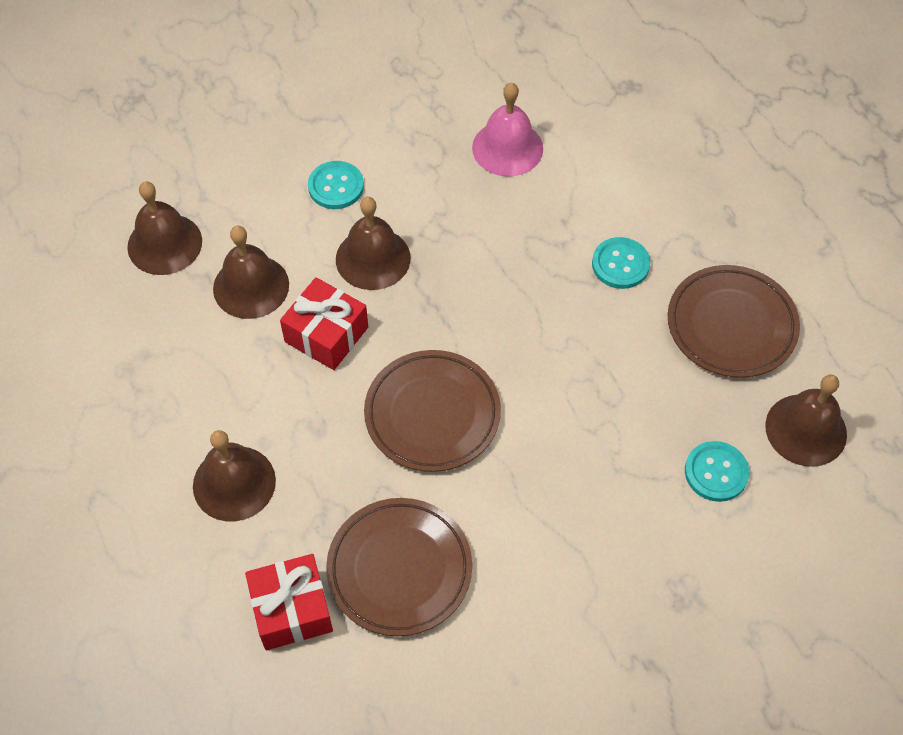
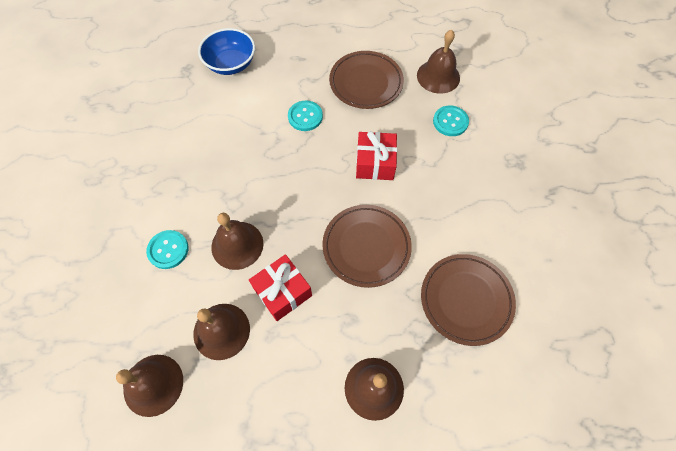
camera: 70 degrees left, 5 degrees up
red gift [245,554,333,650] -> red gift moved to [356,131,397,180]
pink bell [472,82,543,177] -> none
none -> blue bowl [198,28,255,75]

